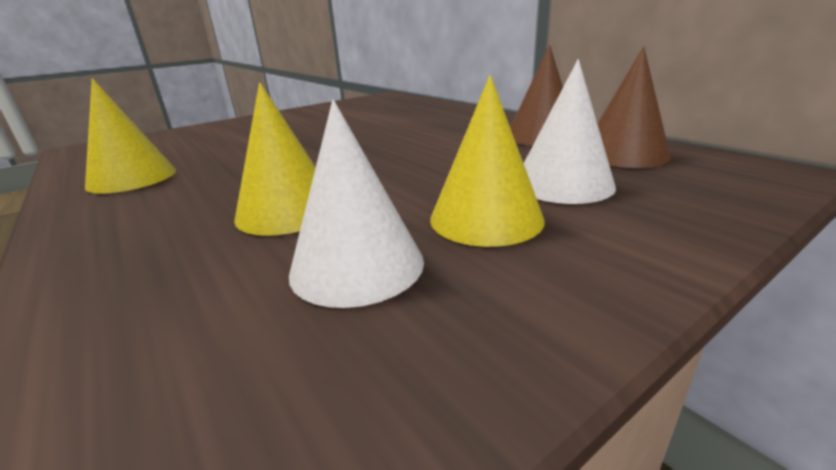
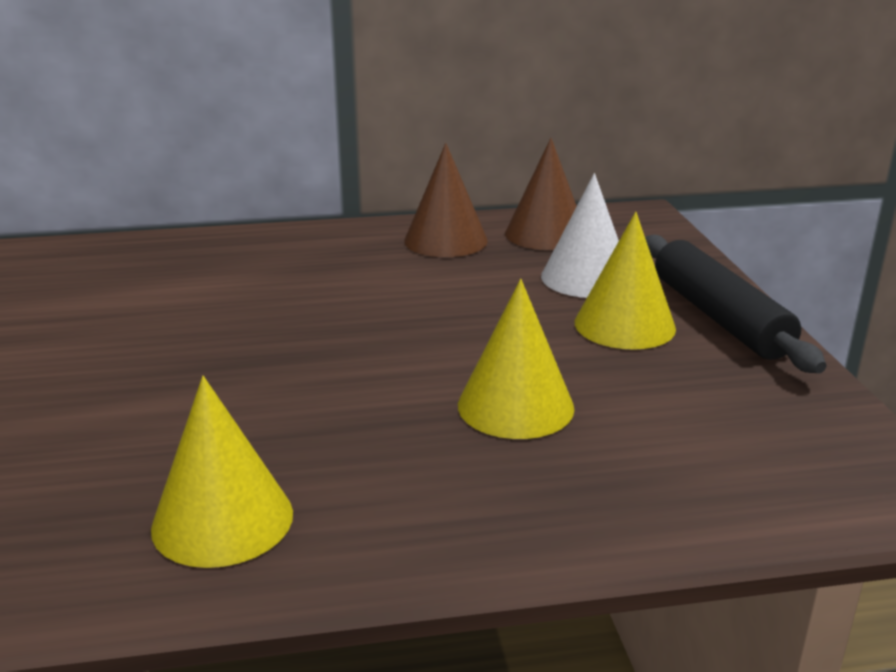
camera: 65 degrees left, 0 degrees up
white cone [289,100,424,308] -> none
none -> black rolling pin [645,235,827,373]

